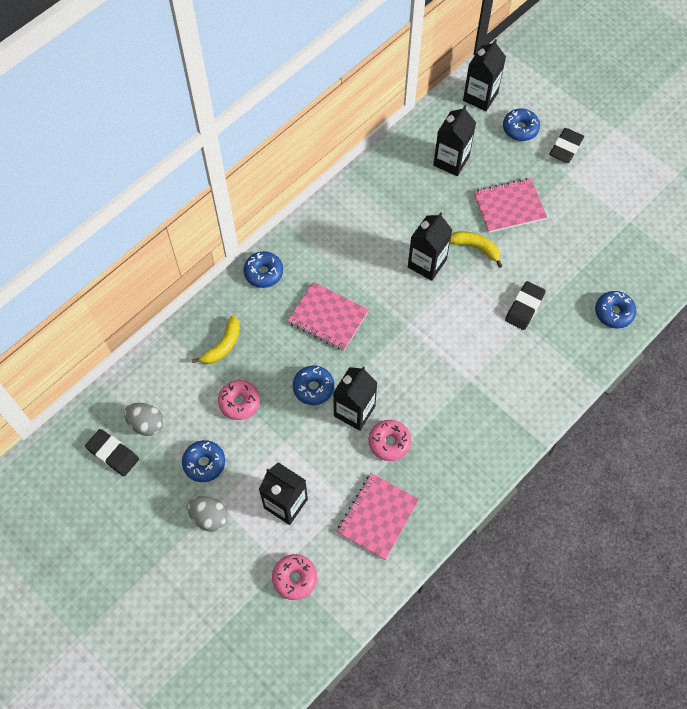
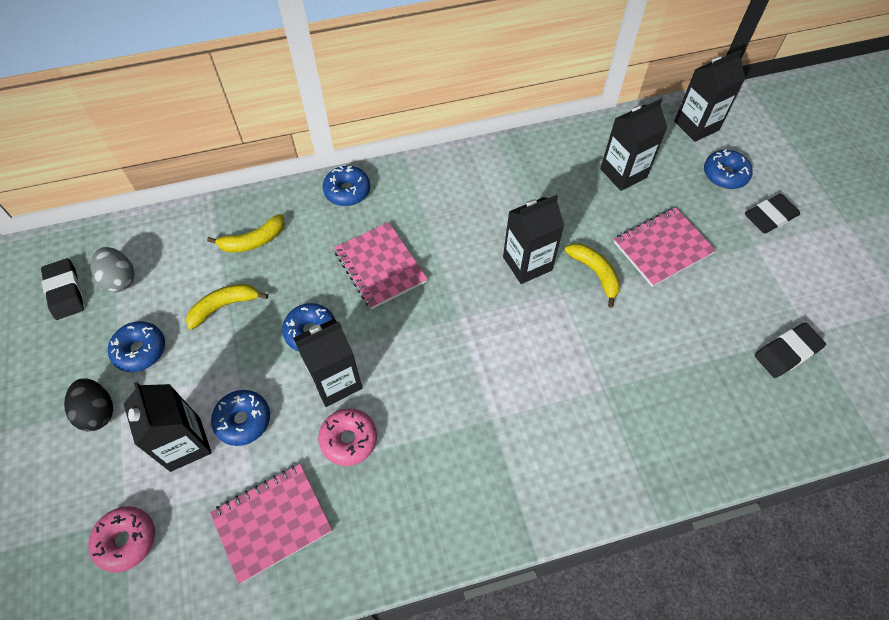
camera: 30 degrees right, 5 degrees down
grey egg [187,496,228,532] -> black egg [64,378,113,431]
pink donut [218,380,260,420] -> yellow banana [186,284,268,330]
pink notebook [473,178,547,233] -> pink notebook turned 45 degrees counterclockwise [614,207,716,287]
black eraser [505,281,546,330] -> black eraser moved to [755,323,826,378]
blue donut [595,291,636,329] -> blue donut moved to [211,390,270,446]

